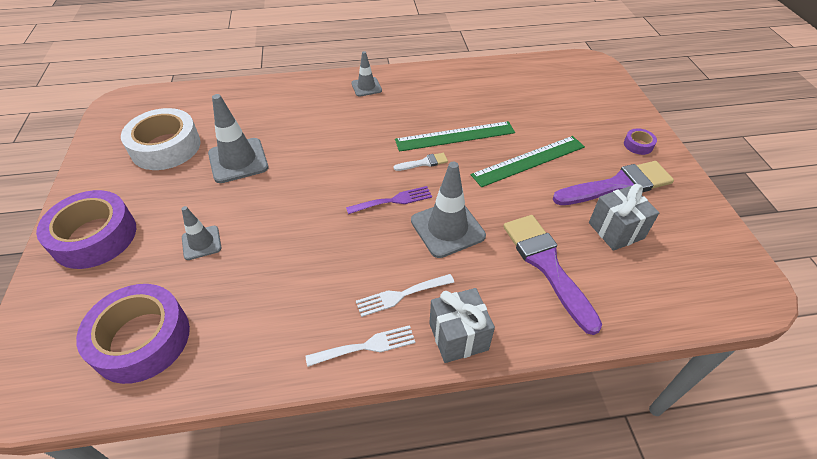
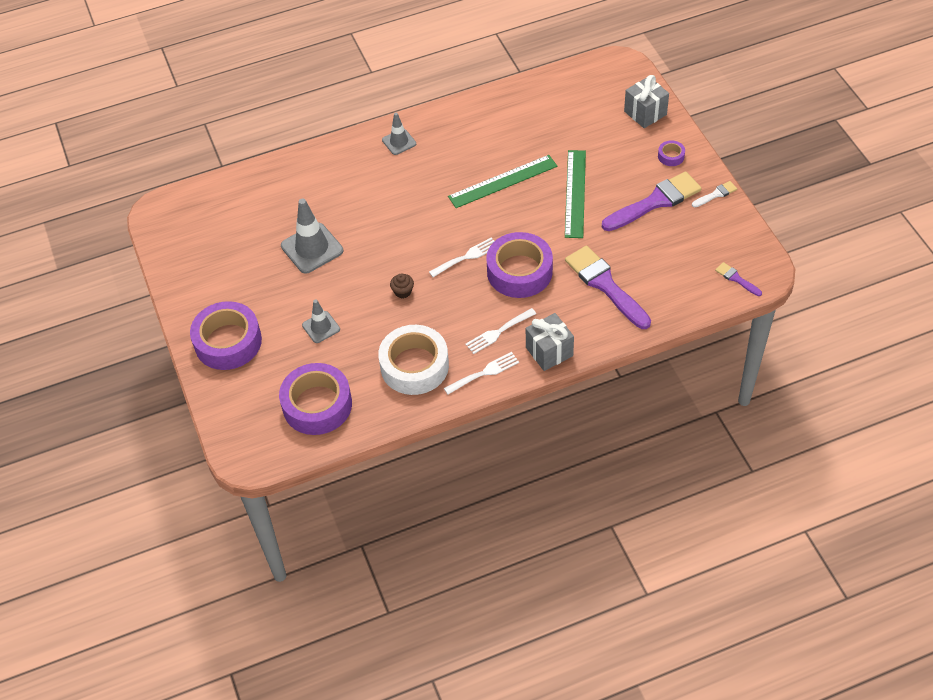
camera: 10 degrees left, 5 degrees up
white tape [121,108,201,170] -> white tape moved to [378,325,449,395]
purple fork [346,186,432,214] -> white fork [429,237,494,277]
white brush [393,153,448,171] -> white brush moved to [692,181,737,207]
grey traffic cone [411,162,486,258] -> purple tape [486,232,553,298]
green ruler [471,136,585,187] -> green ruler turned 45 degrees counterclockwise [565,150,586,238]
grey gift [589,184,659,251] -> grey gift moved to [624,75,669,128]
none -> brown cupcake [390,274,414,298]
none -> purple brush [715,262,762,296]

